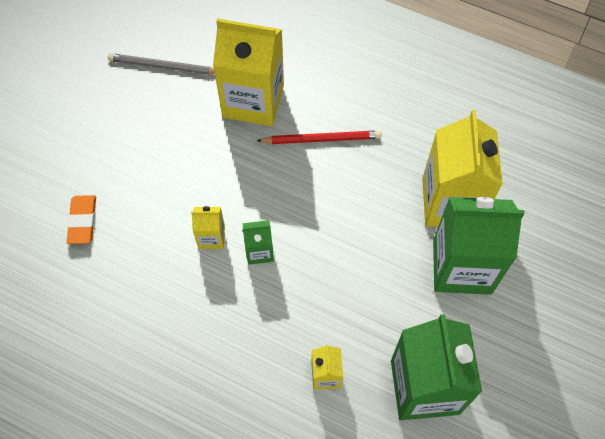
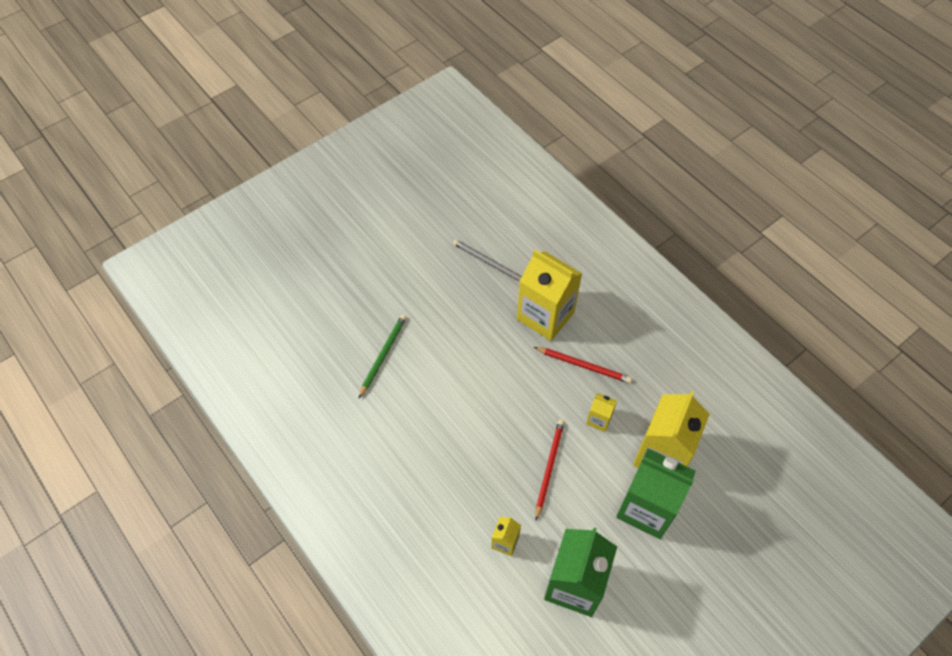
camera: 25 degrees right, 5 degrees down
orange eraser [67,195,96,244] -> green pencil [359,314,407,398]
yellow carton [191,206,225,249] -> yellow carton moved to [586,393,617,432]
green carton [243,220,274,265] -> none
none -> red pencil [535,420,565,520]

